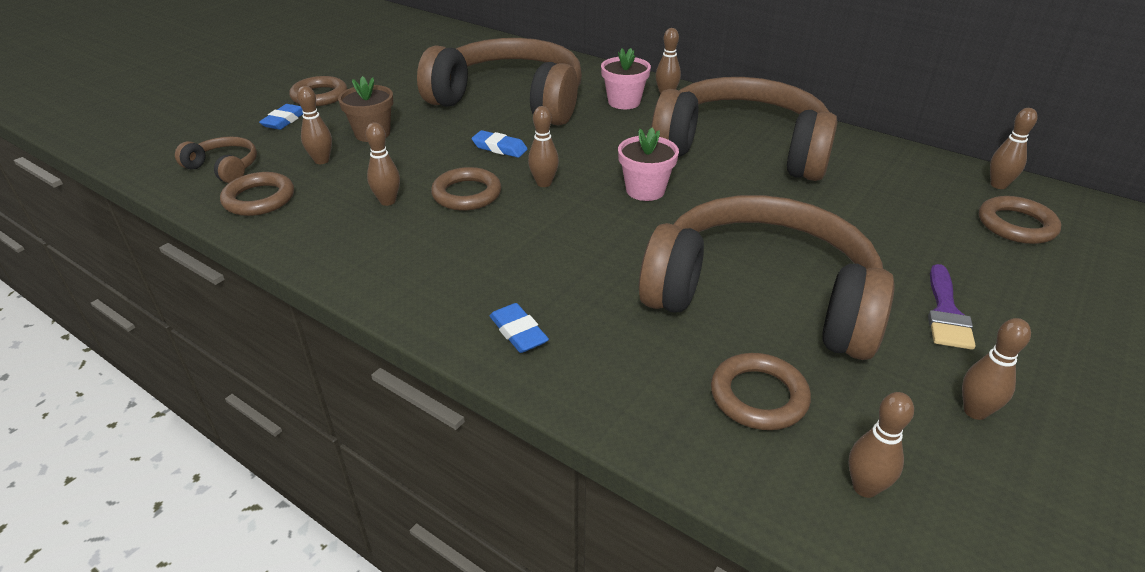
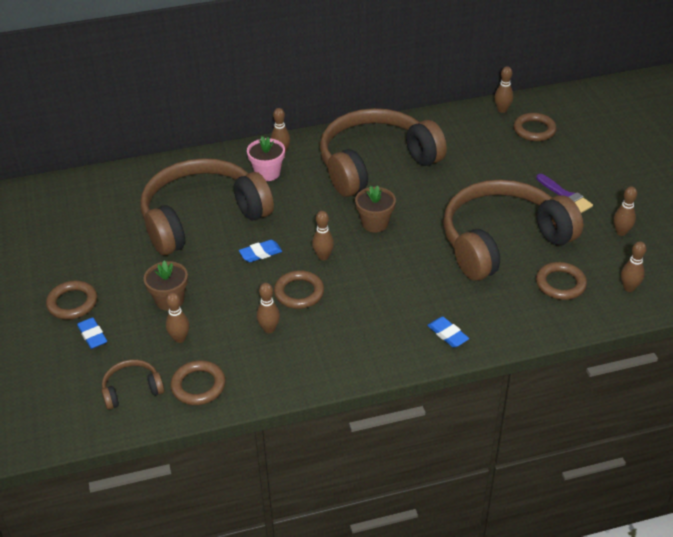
camera: 50 degrees left, 5 degrees up
blue eraser [490,303,549,353] -> blue eraser turned 45 degrees clockwise [427,317,469,348]
pink flower pot [618,128,679,201] -> brown flower pot [355,185,396,232]

